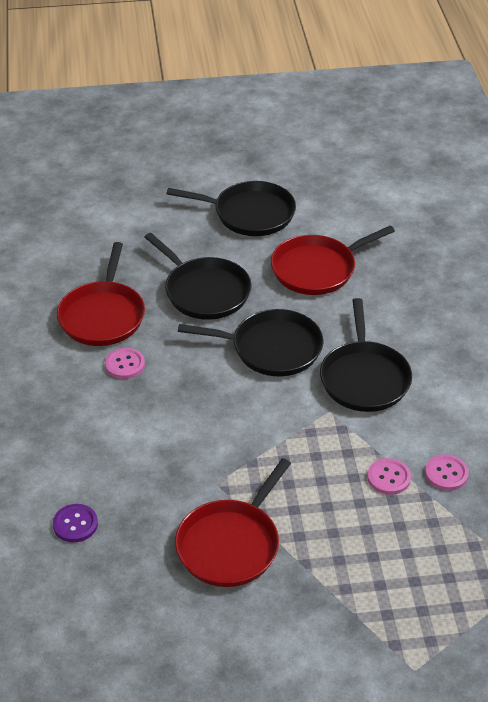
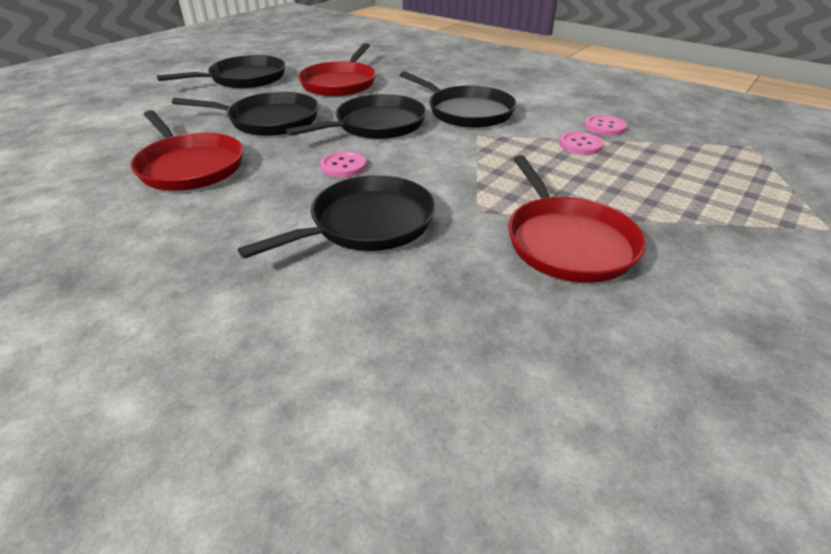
camera: 45 degrees left, 5 degrees down
purple button [53,504,98,542] -> none
pink button [105,348,145,379] -> pink button moved to [320,151,366,177]
none -> black pan [238,175,436,259]

